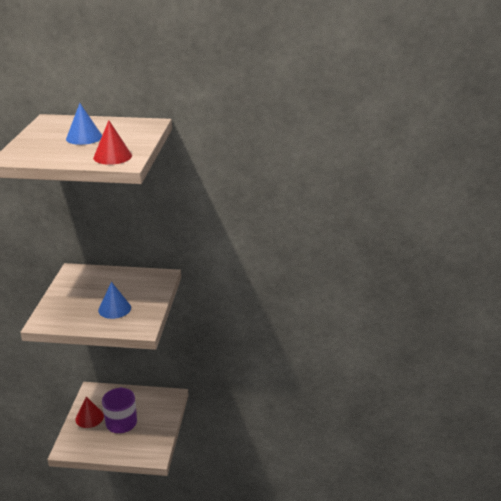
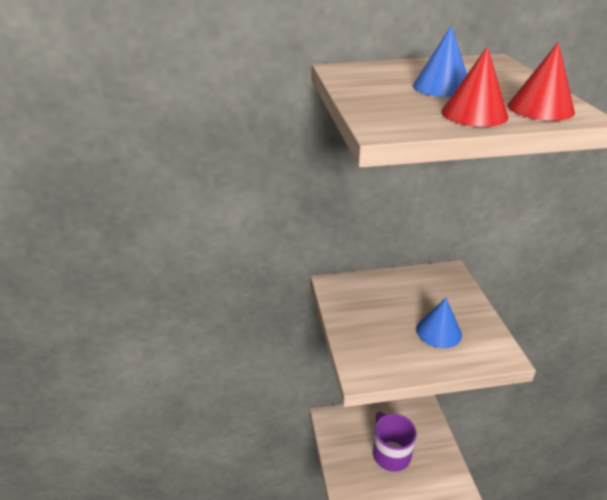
camera: 15 degrees left, 5 degrees up
red cone [75,397,104,428] -> red cone moved to [441,46,509,127]

